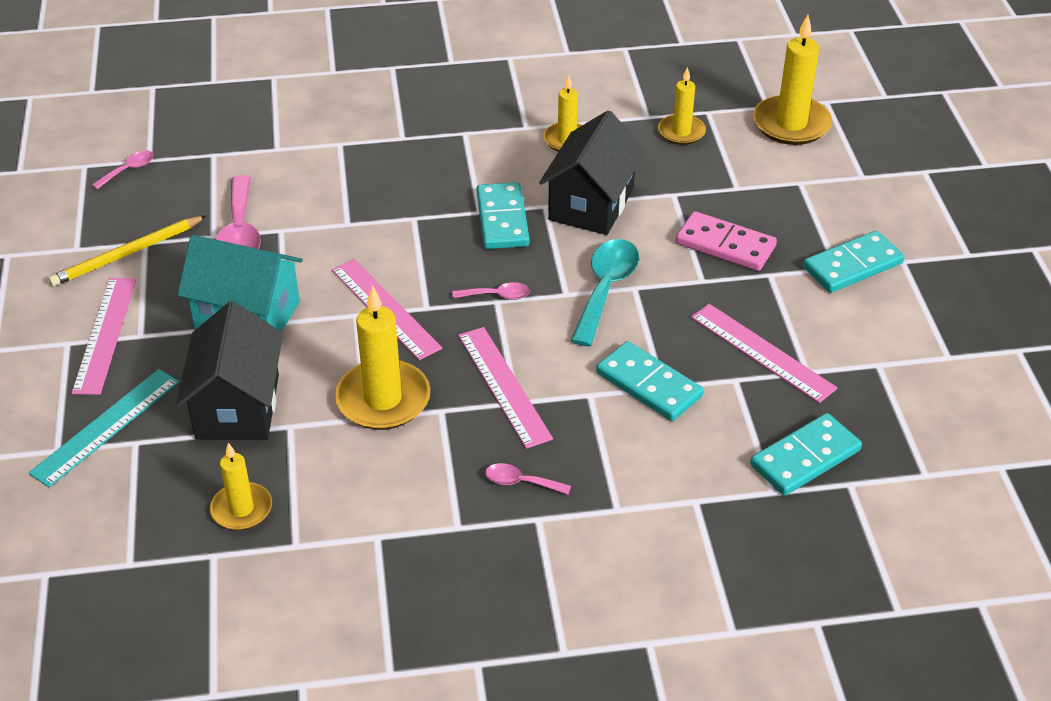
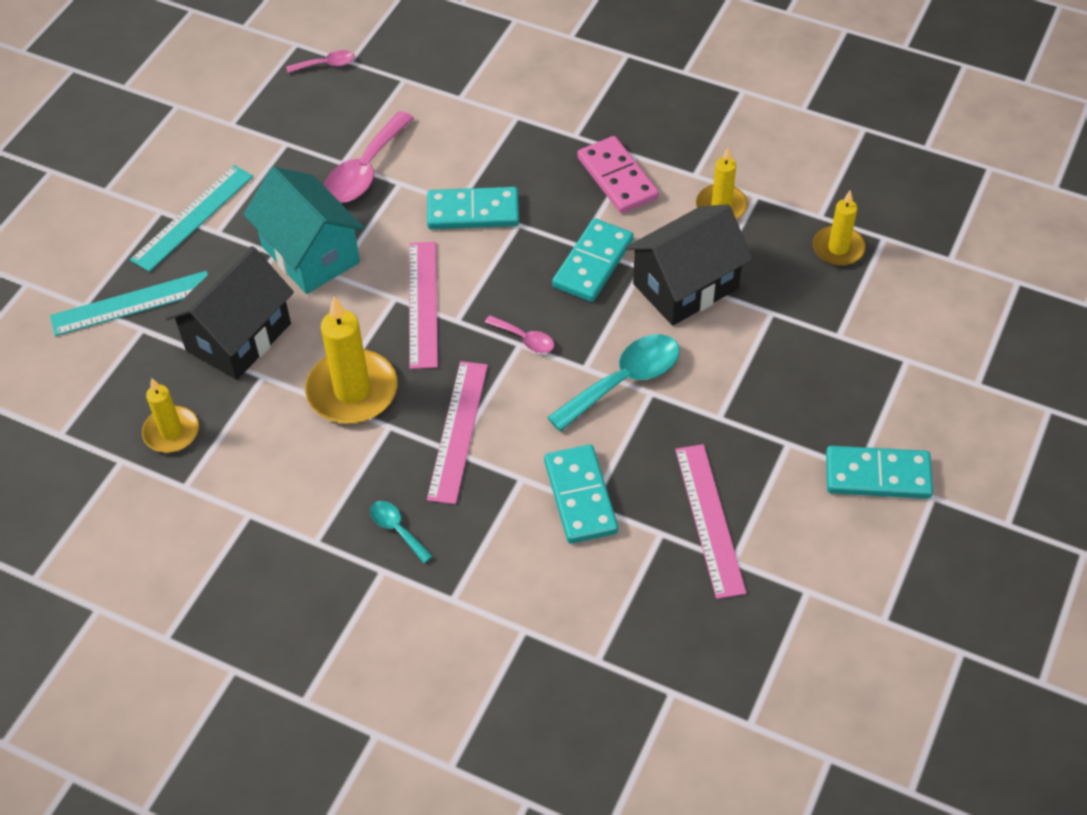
camera: 35 degrees right, 10 degrees up
yellow pencil [48,216,206,286] -> none
pink ruler [71,278,136,395] -> turquoise ruler [130,165,253,272]
pink spoon [485,463,571,495] -> turquoise spoon [370,501,433,563]
pink domino [676,211,777,271] -> pink domino moved to [577,136,659,213]
turquoise domino [750,413,862,496] -> turquoise domino moved to [427,187,519,229]
yellow candle [753,15,832,145] -> none

